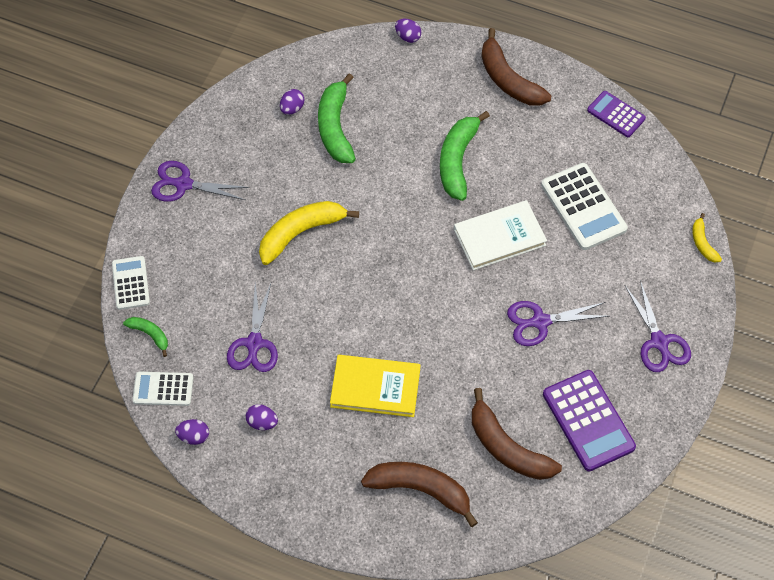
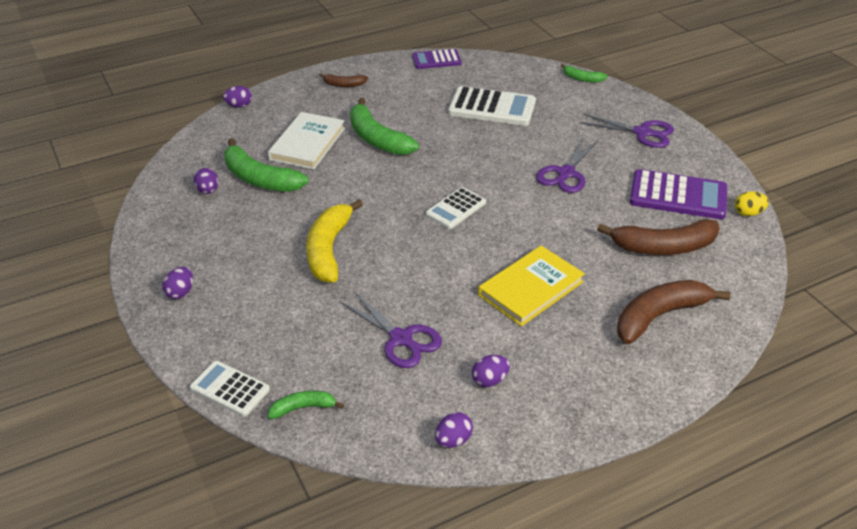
camera: 50 degrees left, 20 degrees down
white calculator [132,372,194,406] -> white calculator moved to [426,187,486,229]
purple scissors [151,161,249,202] -> purple egg [162,267,193,299]
white book [454,200,547,270] -> white book moved to [268,112,345,170]
brown banana [481,28,552,106] -> brown banana [319,73,368,87], size x0.51
yellow banana [692,213,722,263] -> green banana [561,64,608,82]
none -> yellow egg [735,191,769,216]

